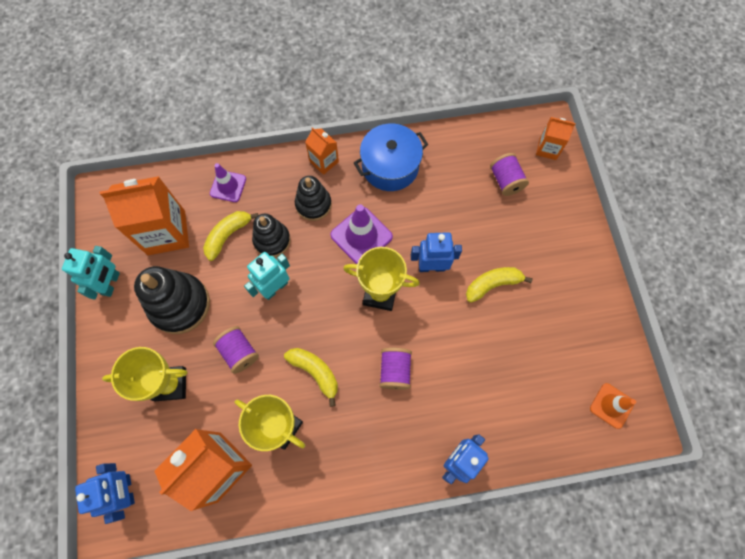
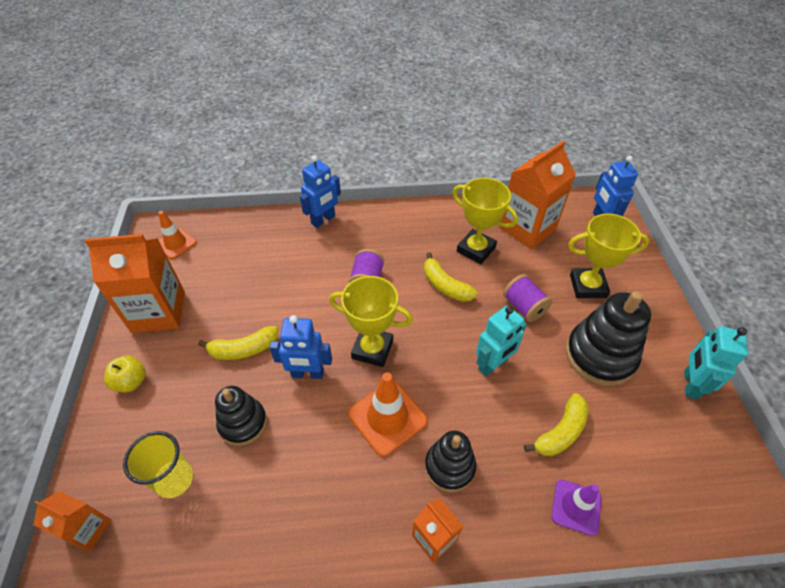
camera: 175 degrees left, 20 degrees down
orange carton [100,176,189,255] -> orange carton moved to [85,234,185,333]
black stacking toy [252,214,291,257] -> black stacking toy moved to [215,386,267,446]
purple traffic cone [330,204,393,264] -> orange traffic cone [348,372,428,457]
blue pot [354,123,428,191] -> none
purple spool [490,153,529,196] -> yellow cup [123,431,193,498]
none -> yellow apple [104,356,146,392]

